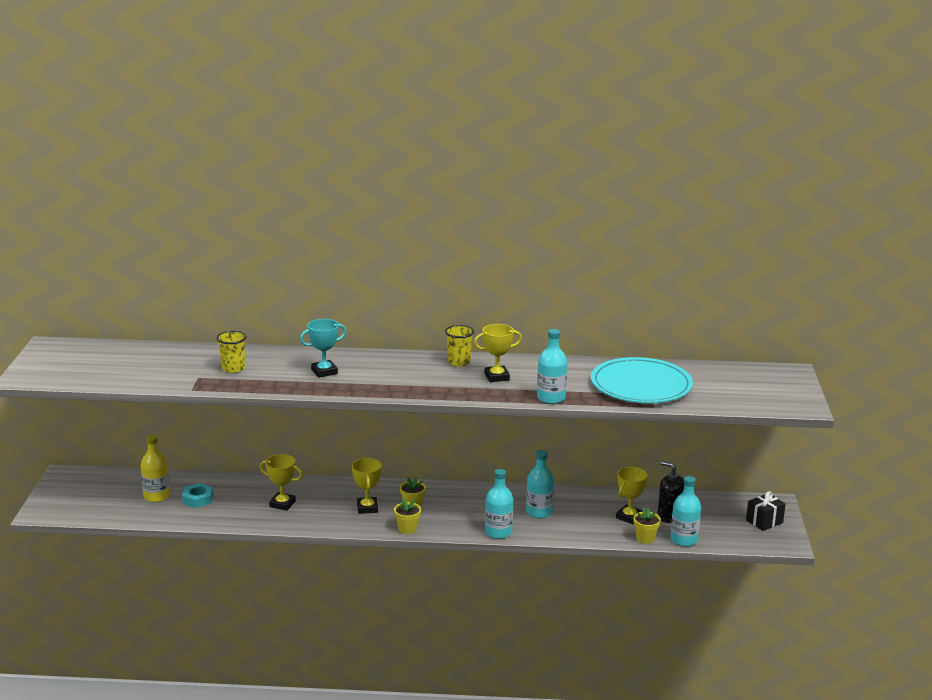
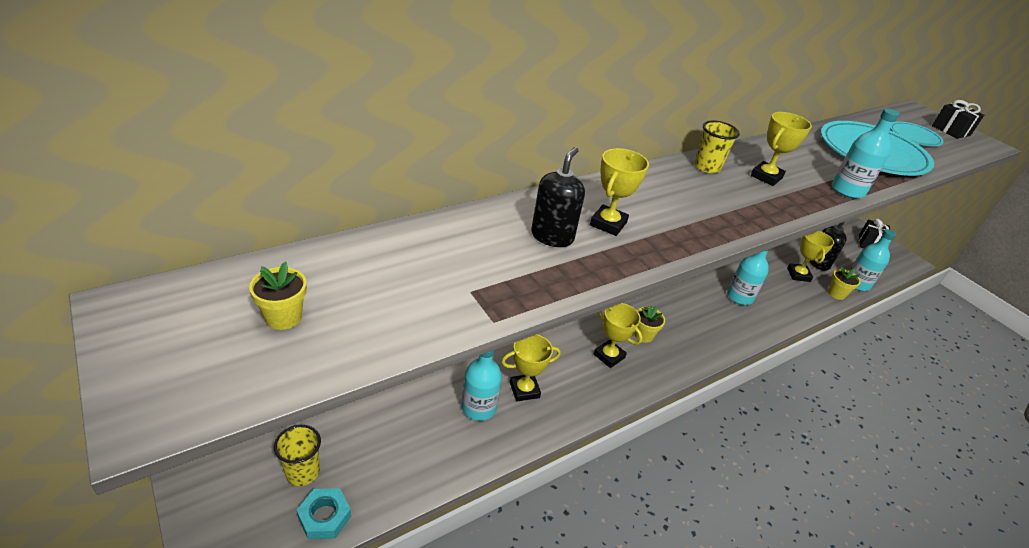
camera: 40 degrees left, 15 degrees up
yellow bottle [141,435,170,502] -> none
turquoise nut [182,483,213,508] -> turquoise nut moved to [297,488,351,539]
yellow cup [216,331,247,373] -> yellow cup moved to [274,425,321,486]
turquoise trophy [300,319,347,378] -> yellow trophy [590,148,649,236]
yellow flower pot [394,499,421,534] -> yellow flower pot moved to [249,262,307,330]
turquoise bottle [485,469,513,539] -> turquoise bottle moved to [462,350,502,421]
none -> black soap dispenser [531,147,585,247]
none -> turquoise plate [890,122,944,146]
none -> black gift [932,100,984,139]

